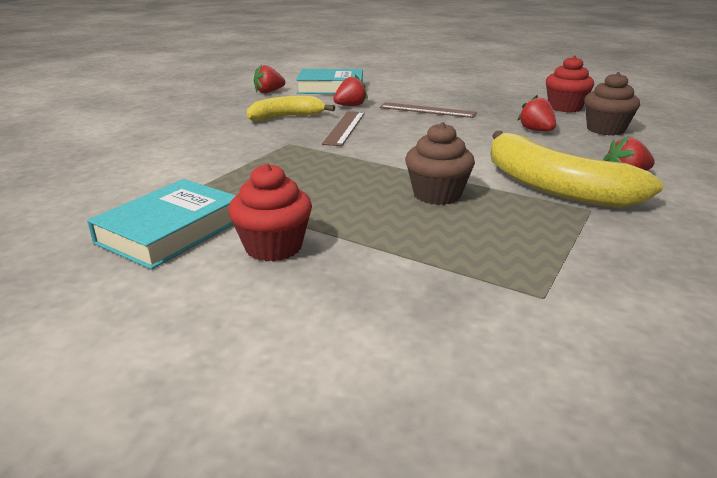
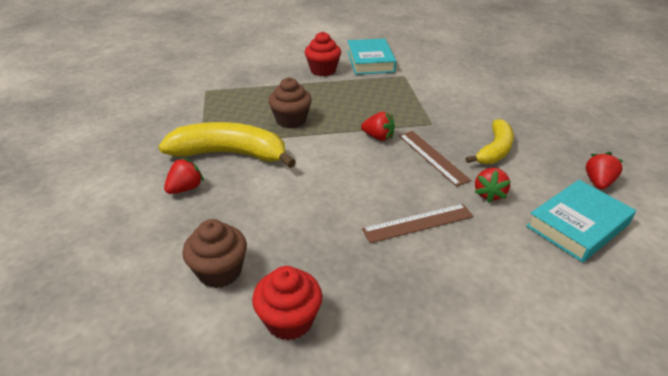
camera: 140 degrees right, 10 degrees up
red strawberry [517,95,556,131] -> red strawberry moved to [361,112,395,141]

